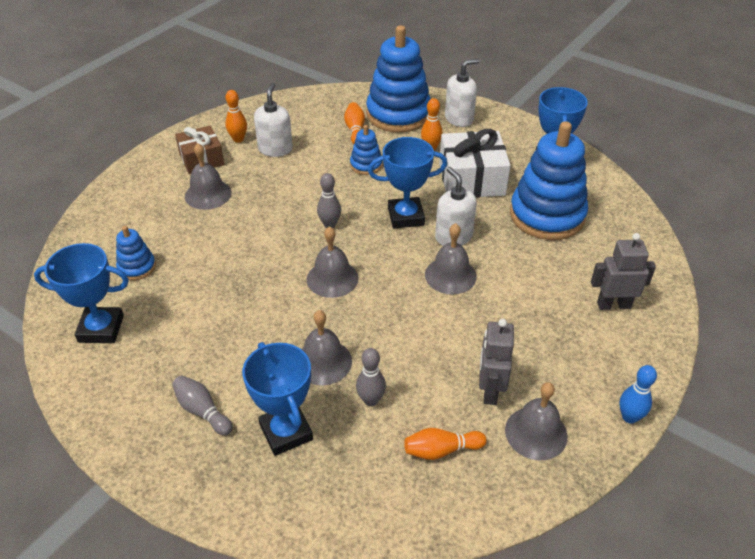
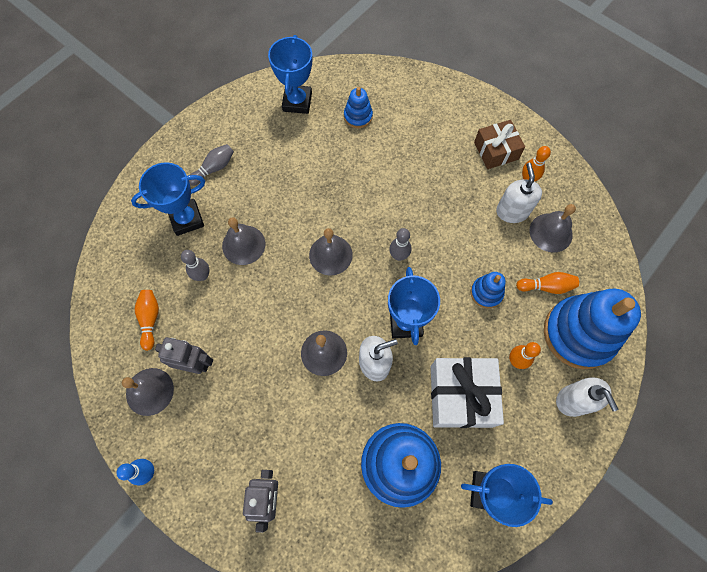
camera: 95 degrees right, 25 degrees up
grey bell [185,143,231,210] -> grey bell moved to [530,204,576,252]
white soap dispenser [254,83,293,157] -> white soap dispenser turned 105 degrees counterclockwise [496,163,542,223]

